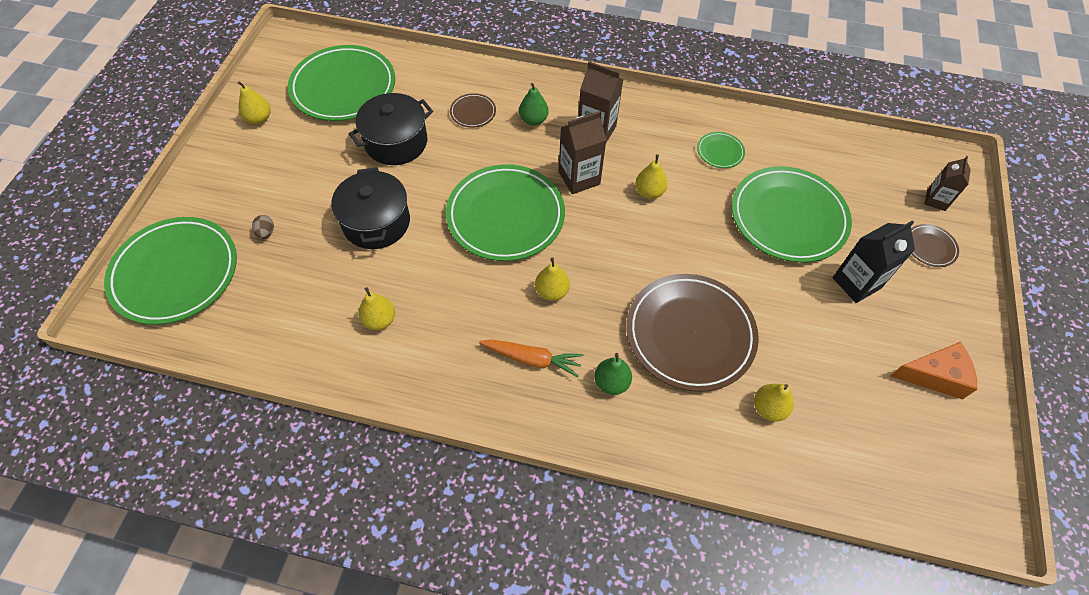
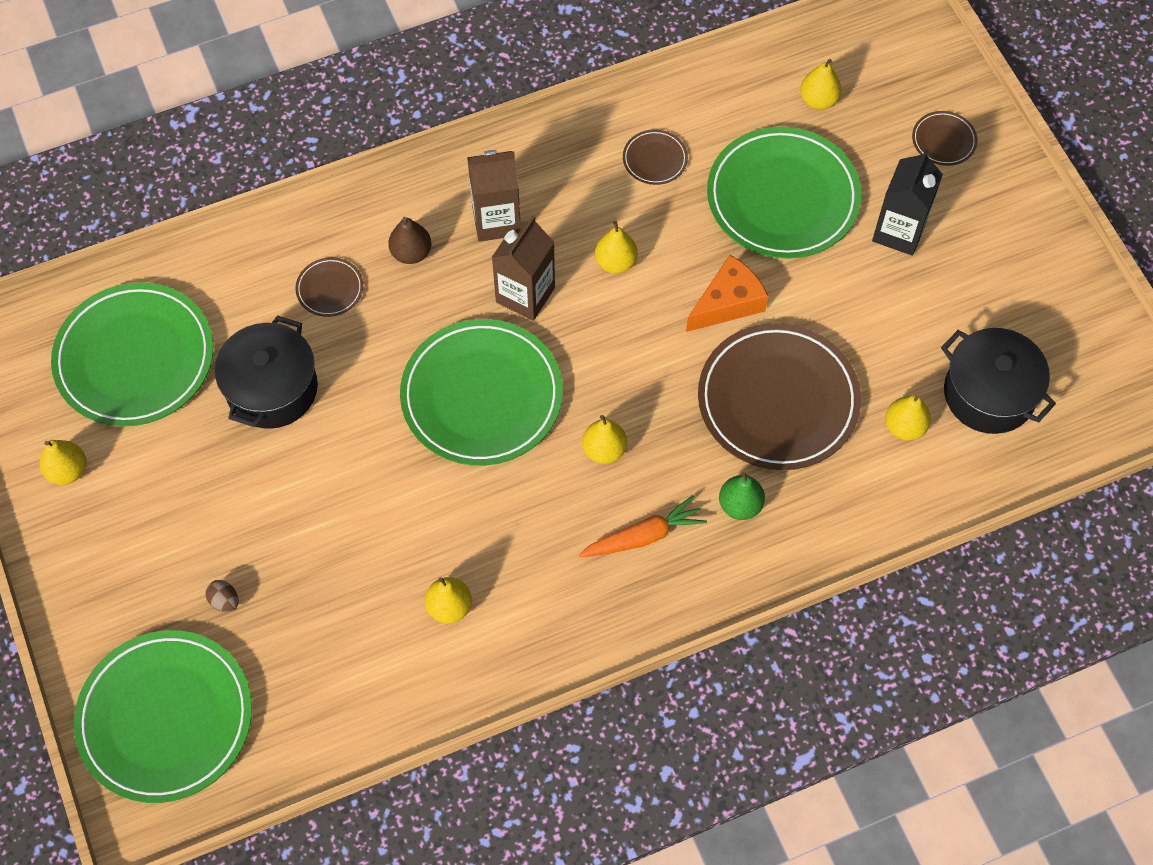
camera: 35 degrees left, 5 degrees up
black pot [331,167,410,249] -> black pot moved to [941,328,1056,434]
green pear [519,83,549,126] -> brown pear [388,217,431,264]
green plate [697,132,745,168] -> brown plate [623,129,688,185]
orange cheese [890,342,977,399] -> orange cheese moved to [686,255,768,332]
brown carton [925,156,971,211] -> none
none -> yellow pear [800,59,842,110]

